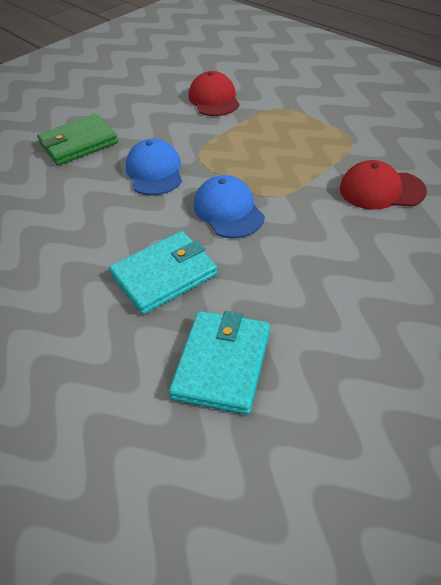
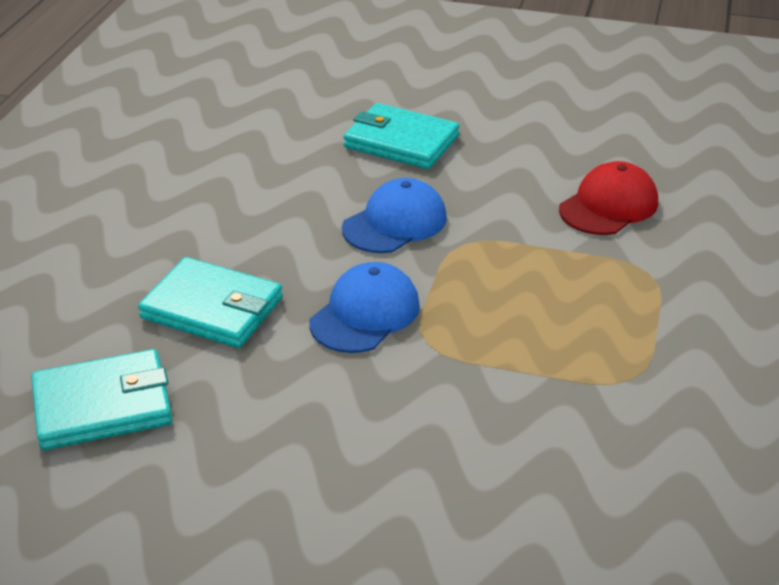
camera: 55 degrees right, 10 degrees down
green wallet [37,114,118,166] -> turquoise wallet [343,103,460,169]
red cap [340,160,427,210] -> none

